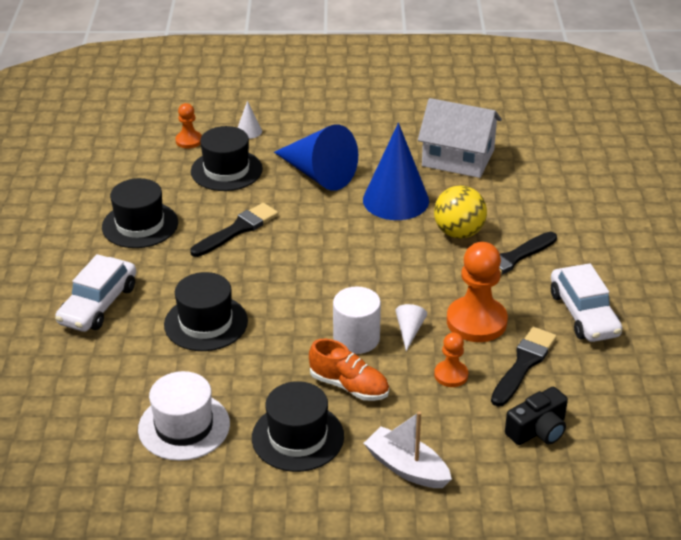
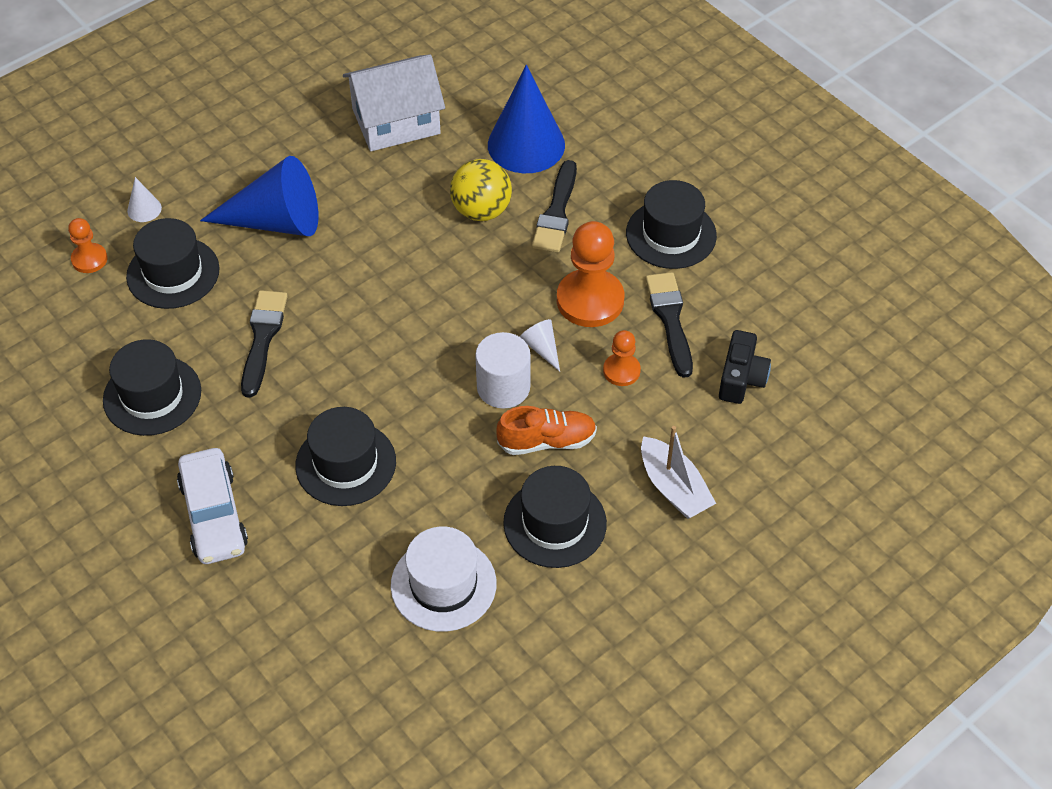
camera: 40 degrees left, 15 degrees up
blue cone [363,123,429,220] -> blue cone moved to [488,65,565,173]
white boat [364,411,452,488] -> white boat turned 120 degrees counterclockwise [641,426,716,519]
white car [551,263,622,342] -> black hat [626,180,717,269]

